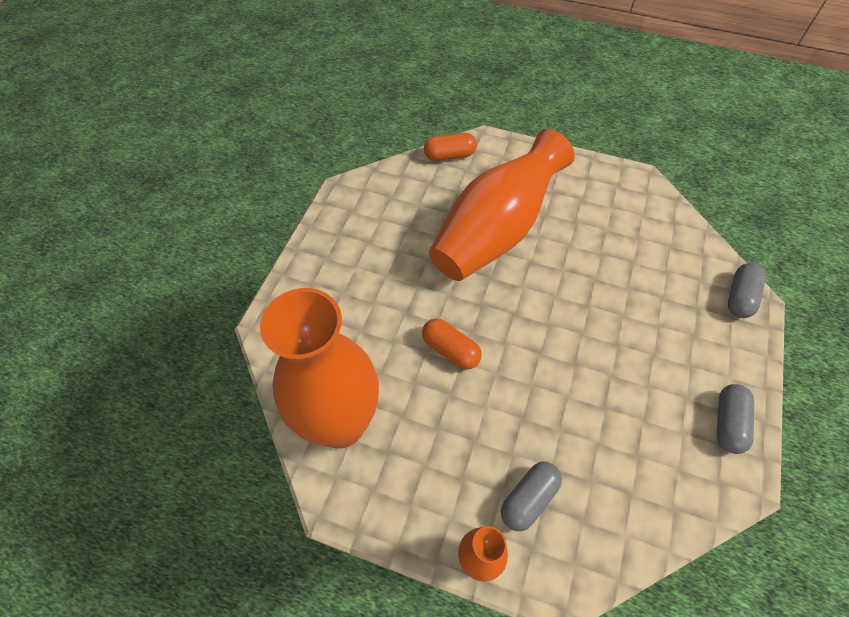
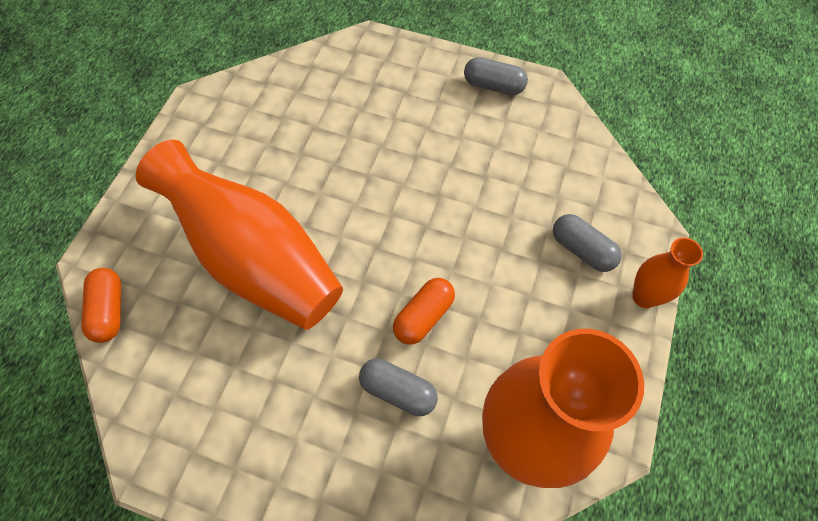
camera: 90 degrees left, 5 degrees up
grey capsule [728,263,766,318] -> grey capsule moved to [359,359,438,416]

